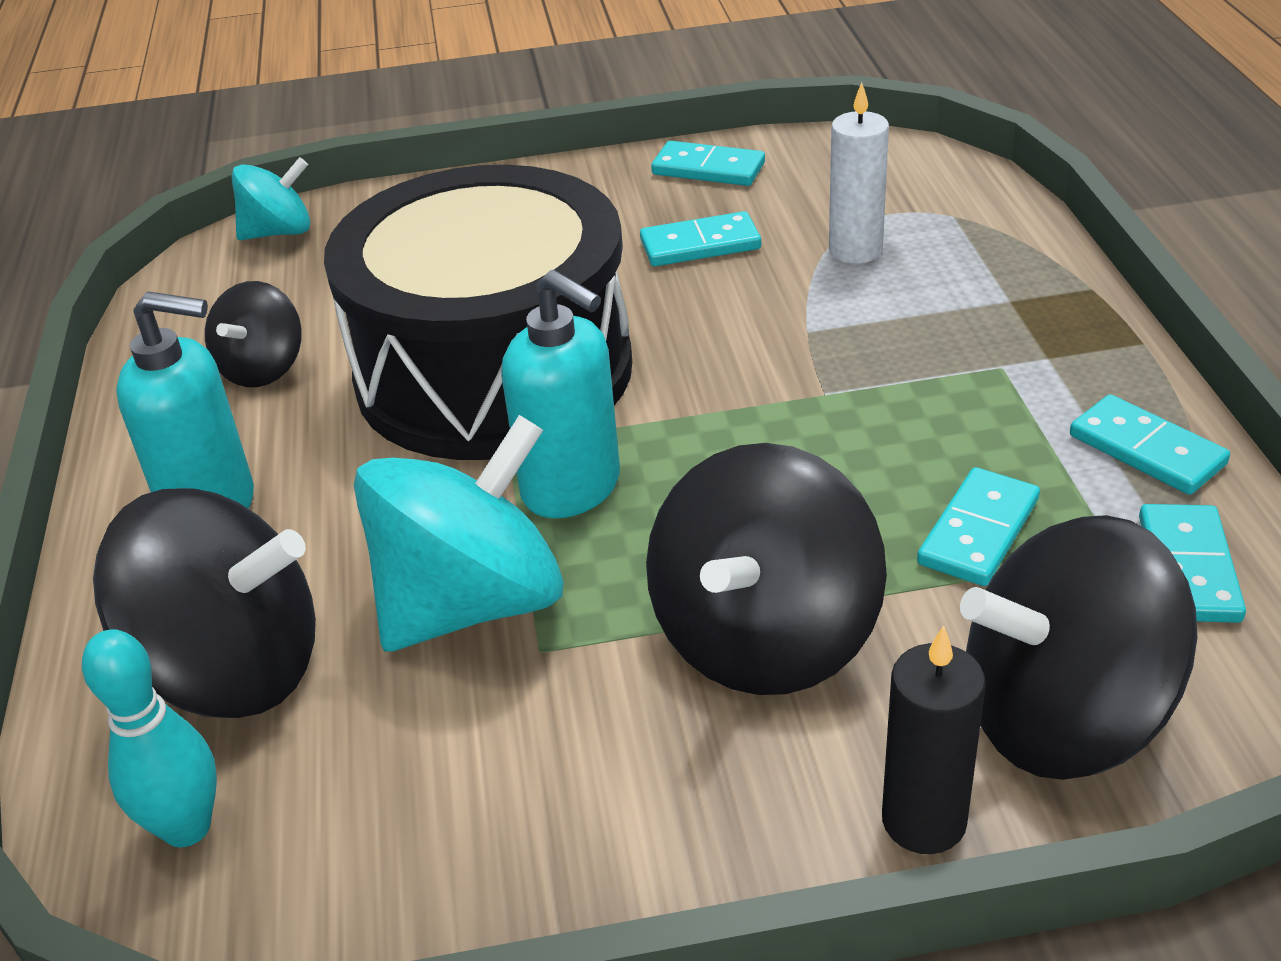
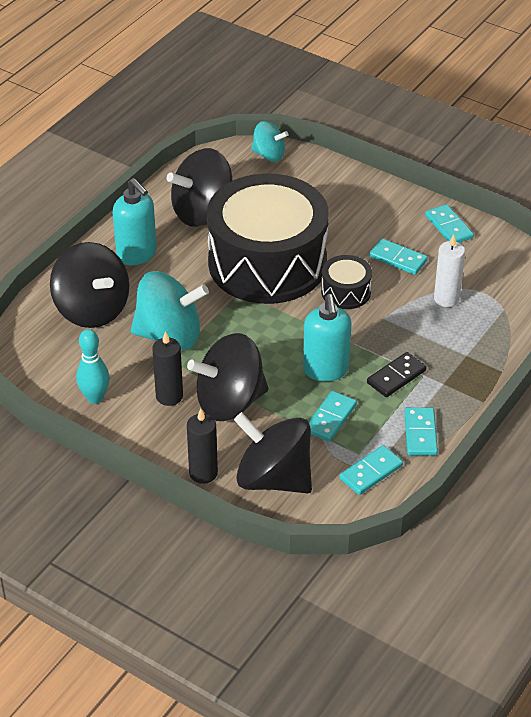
camera: 40 degrees right, 5 degrees up
turquoise bowling pin [82,629,217,847] -> turquoise bowling pin moved to [76,329,110,404]
black spinning top [205,281,302,387] -> black spinning top [167,148,232,227], size x1.79
turquoise soap dispenser [501,270,620,518] -> turquoise soap dispenser moved to [303,294,351,381]
turquoise domino [917,467,1040,586] -> turquoise domino turned 45 degrees counterclockwise [309,391,357,442]
none -> black candle [152,331,183,406]
none -> black drum [321,255,372,309]
none -> black domino [367,352,426,397]

